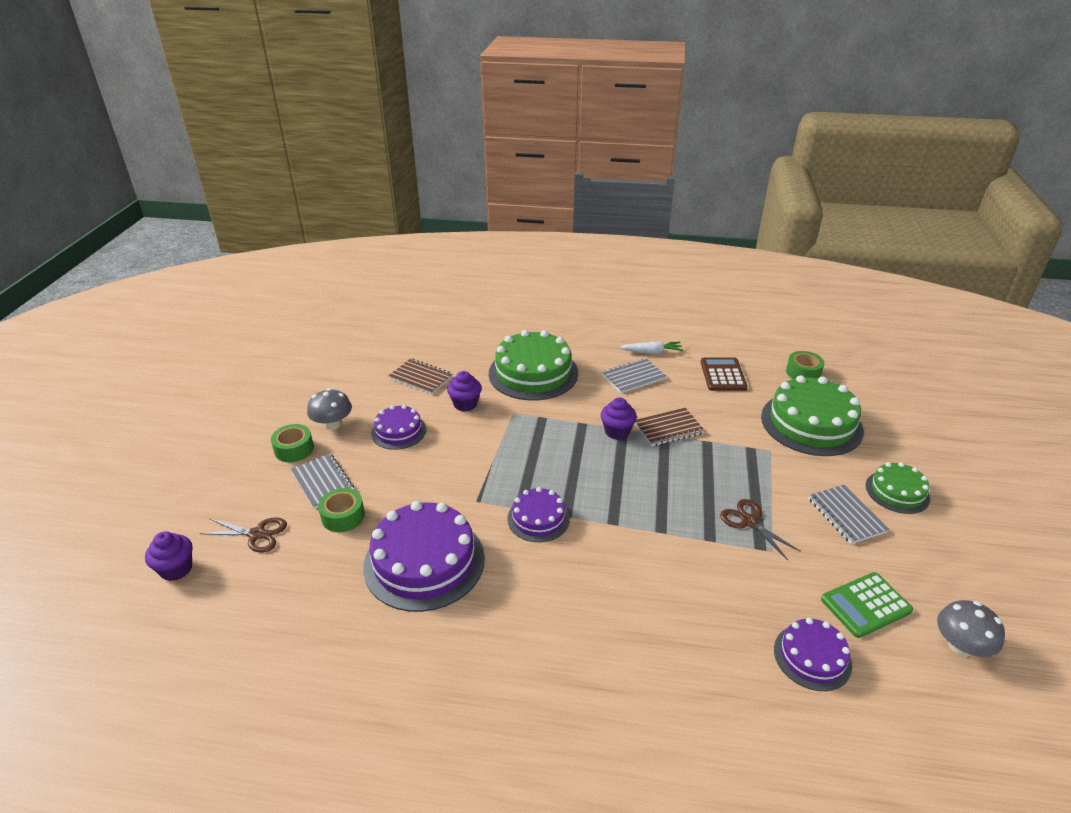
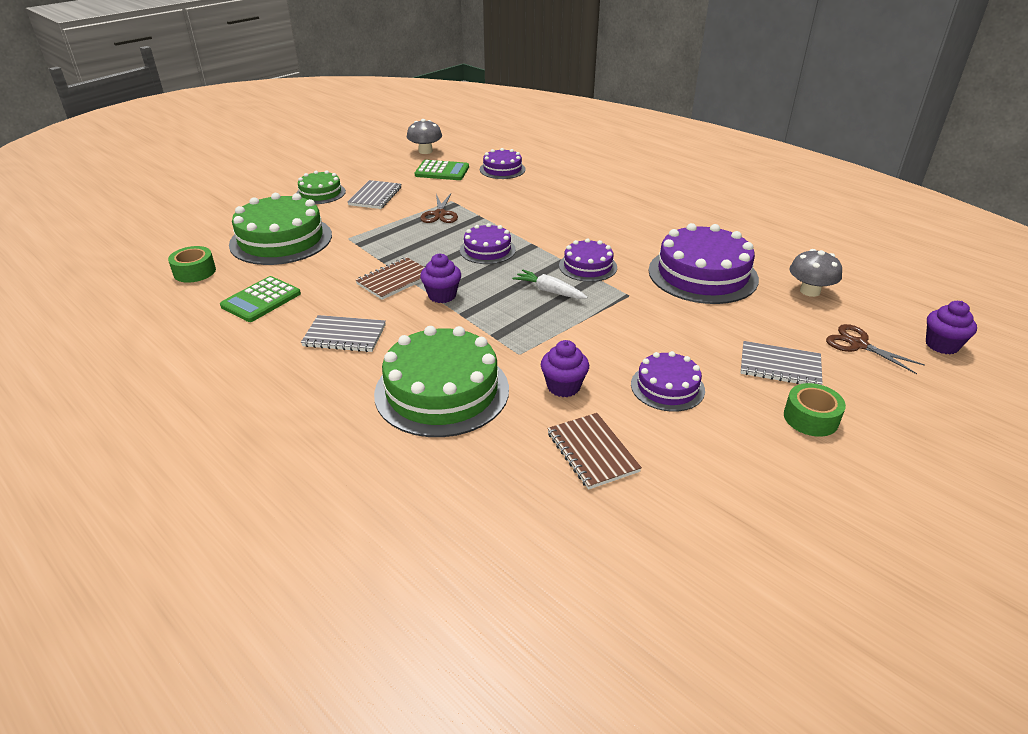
camera: 145 degrees left, 0 degrees up
grey notebook [291,454,354,509] -> grey notebook turned 75 degrees counterclockwise [741,341,823,385]
grey mushroom [307,388,352,430] -> grey mushroom moved to [789,249,842,297]
green tape [318,488,365,532] -> none
white carrot [619,341,683,354] -> white carrot moved to [512,270,588,299]
brown notebook [634,408,705,446] -> brown notebook turned 60 degrees counterclockwise [355,257,425,300]
brown calculator [701,357,747,391] -> green calculator [220,276,301,322]
none -> purple cake [460,223,516,264]

